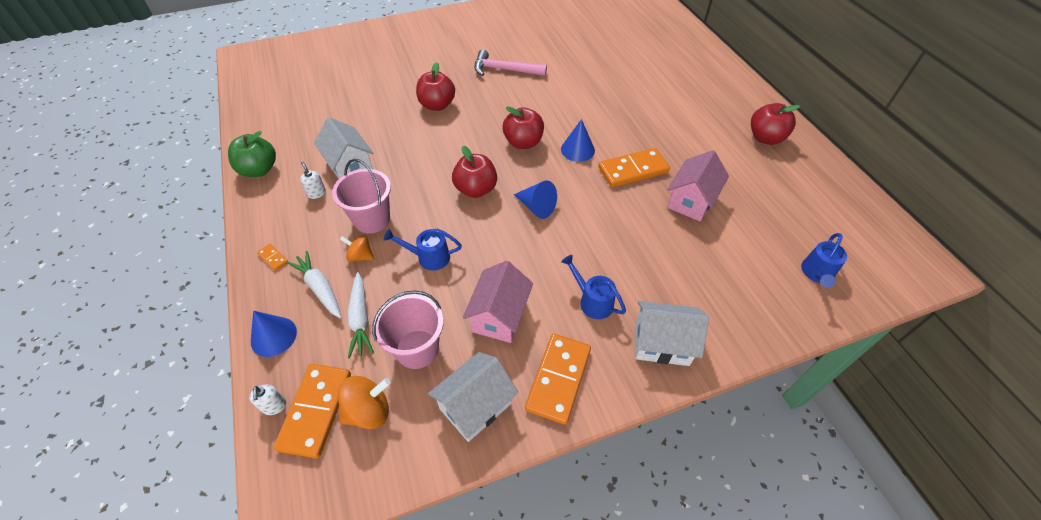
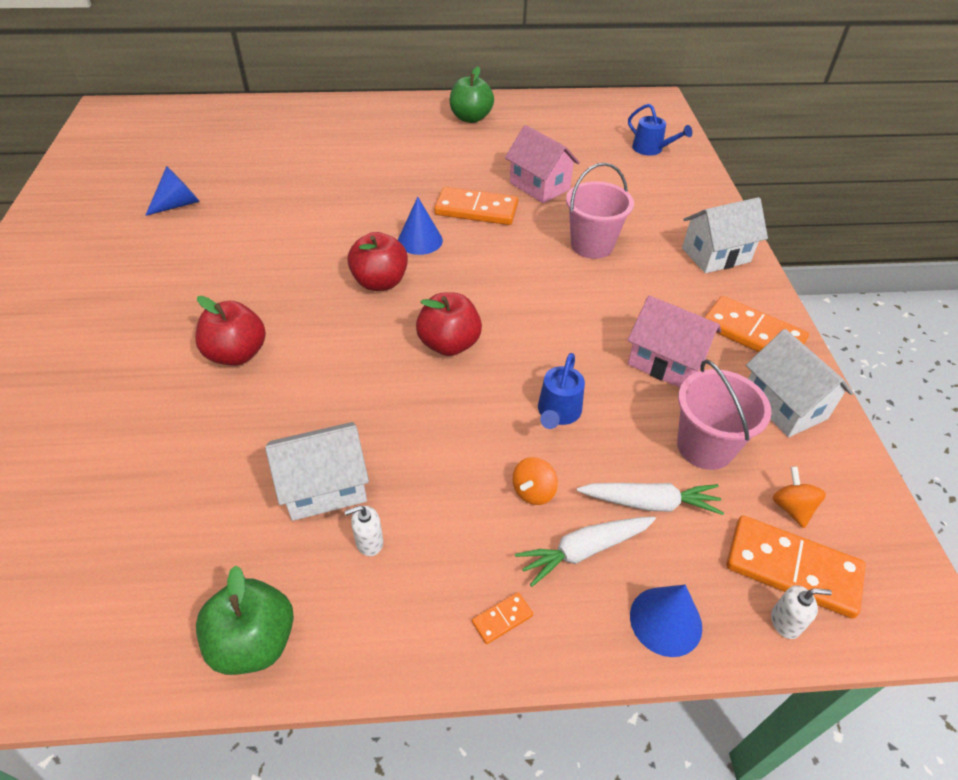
camera: 75 degrees left, 5 degrees down
pink bucket [332,159,391,234] -> pink bucket moved to [566,162,634,259]
orange spinning top [338,376,391,429] -> orange spinning top [772,466,826,528], size x0.65
pink hammer [474,50,547,76] -> none
blue cone [514,181,557,219] -> blue cone moved to [145,166,200,216]
blue watering can [561,255,626,319] -> none
orange domino [598,148,670,187] -> orange domino turned 75 degrees counterclockwise [434,187,518,225]
white house [635,301,709,366] -> white house turned 45 degrees clockwise [682,197,768,273]
red apple [751,103,800,145] -> green apple [450,66,494,123]

